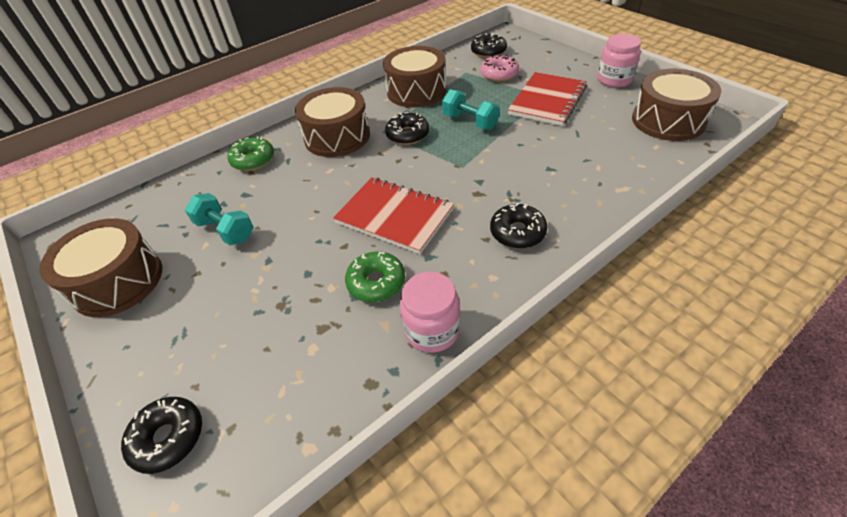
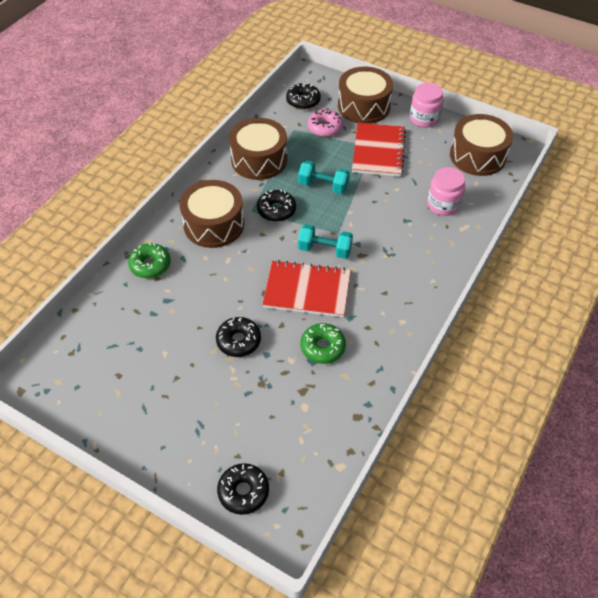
camera: 25 degrees left, 5 degrees up
brown drum [39,218,162,317] -> brown drum moved to [338,66,393,124]
turquoise dumbbell [185,193,253,245] -> turquoise dumbbell moved to [298,224,353,259]
pink jar [400,271,460,353] -> pink jar moved to [427,167,465,216]
black donut [490,203,548,249] -> black donut moved to [216,317,261,357]

